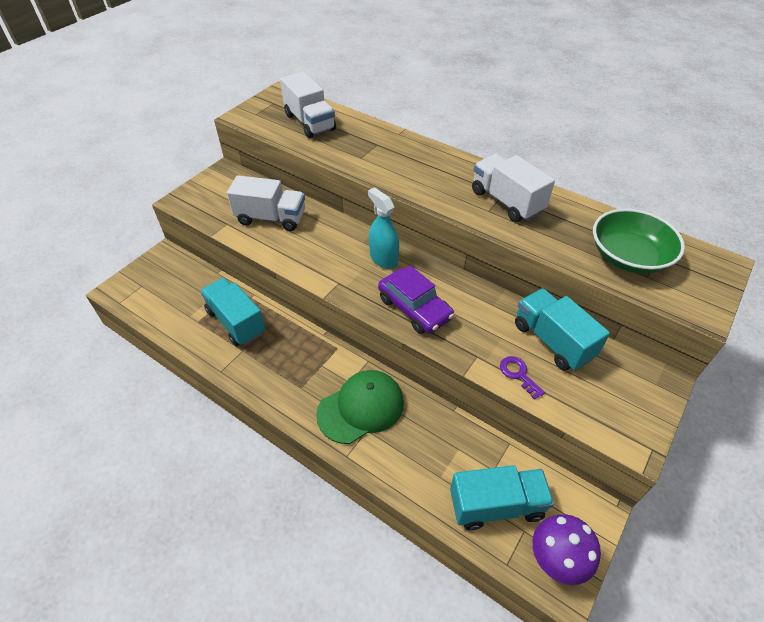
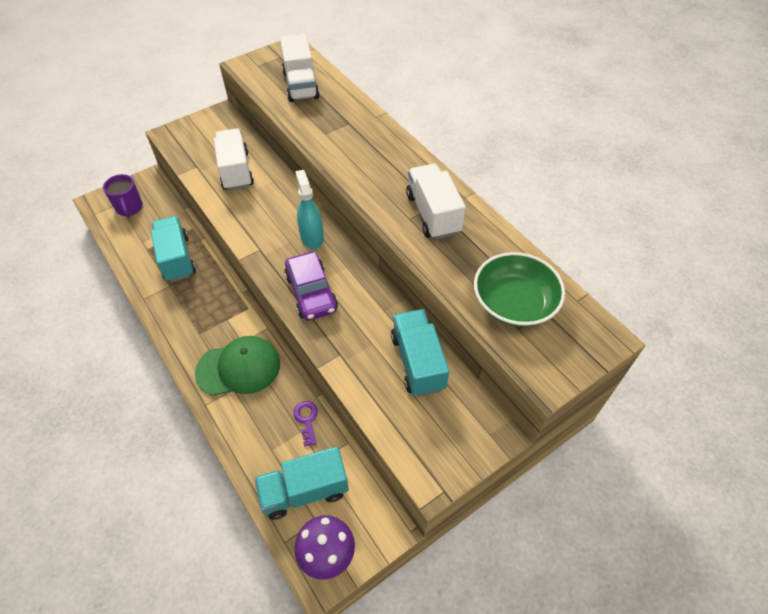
camera: 20 degrees right, 5 degrees up
white truck [227,175,305,231] -> white truck turned 135 degrees counterclockwise [214,128,254,191]
turquoise truck [450,465,554,530] -> turquoise truck turned 150 degrees clockwise [255,447,349,520]
purple key [500,356,545,400] -> purple key moved to [293,401,318,447]
none -> purple mug [103,174,143,217]

